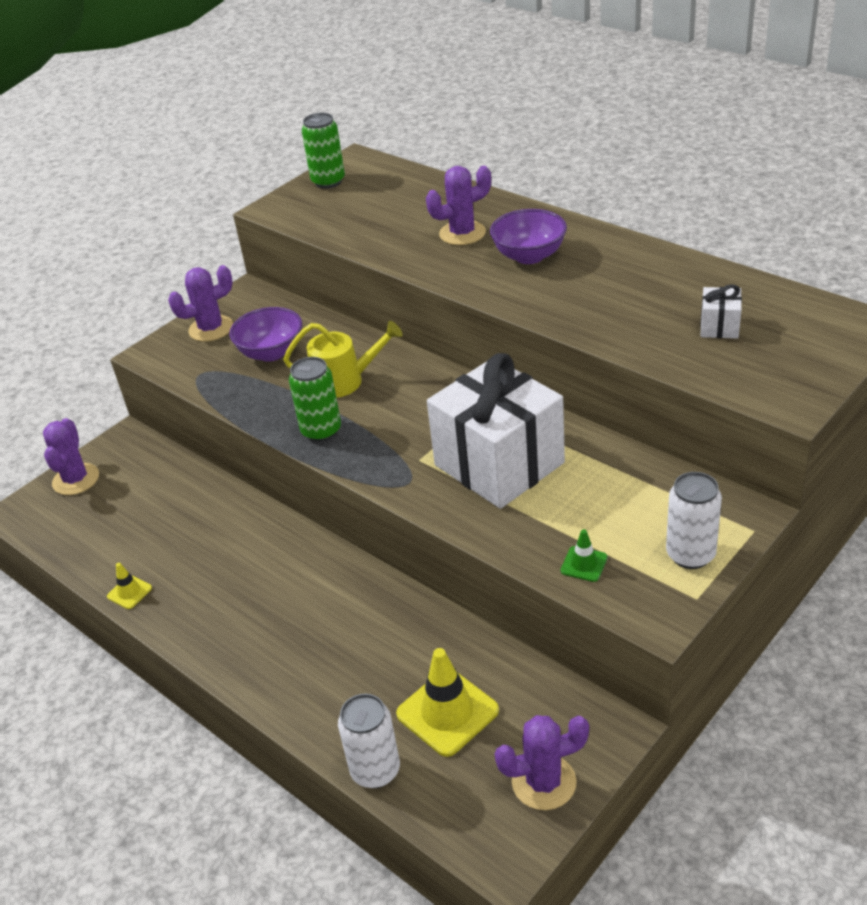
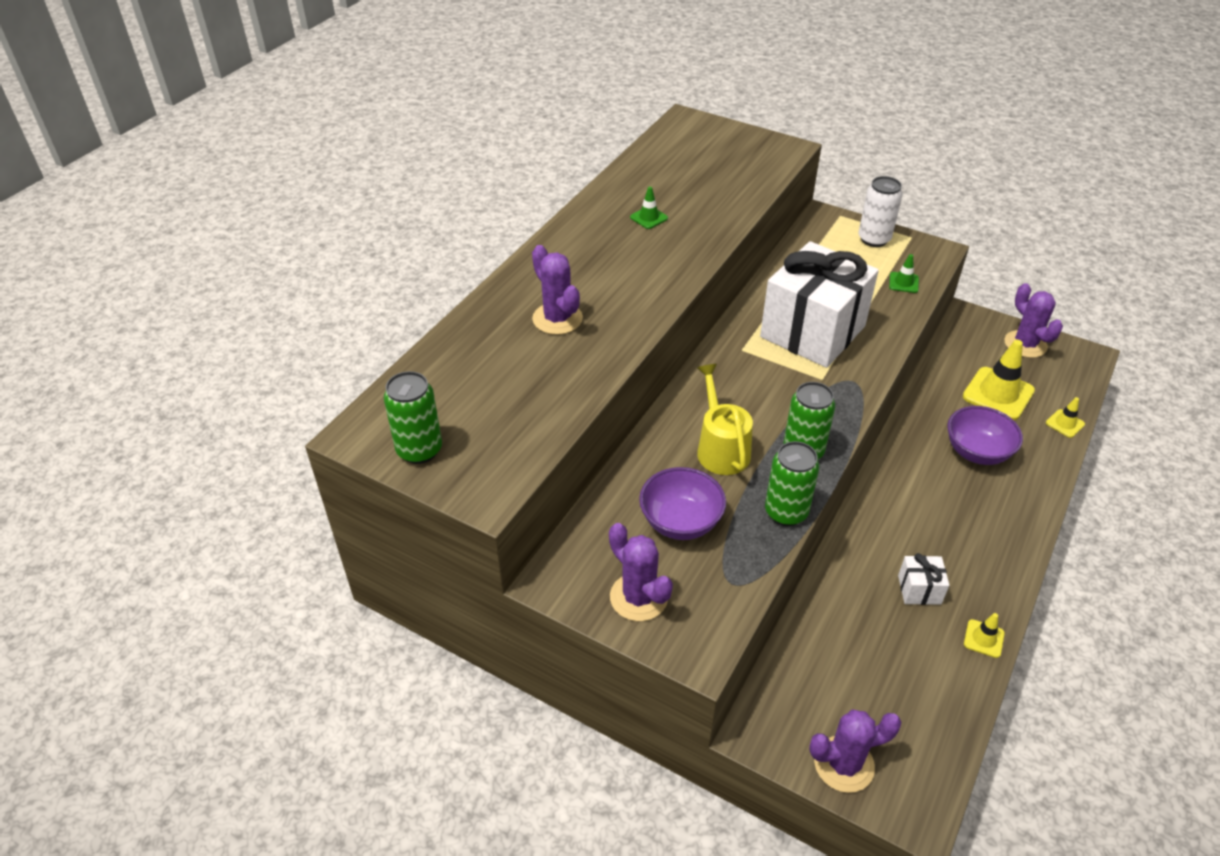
camera: 105 degrees left, 5 degrees up
white can [338,694,400,788] -> yellow traffic cone [1046,397,1085,438]
purple bowl [490,209,567,264] -> purple bowl moved to [947,406,1023,465]
white gift [700,284,742,339] -> white gift moved to [898,553,949,605]
none -> green traffic cone [630,187,668,229]
none -> green can [765,441,819,526]

